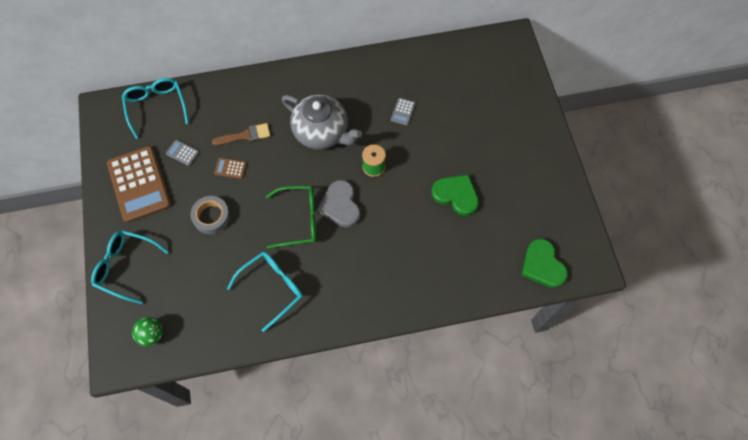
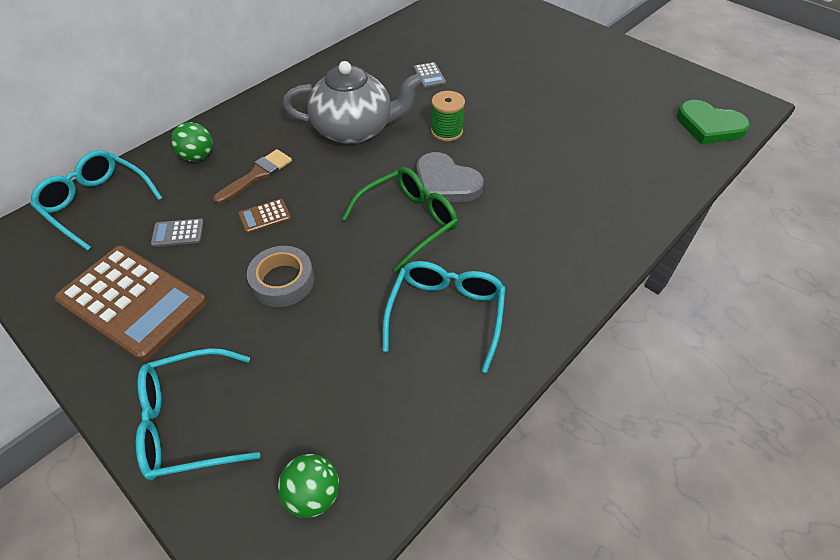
camera: 35 degrees left, 15 degrees down
green heart [431,174,479,216] -> none
none -> green ball [171,122,212,162]

